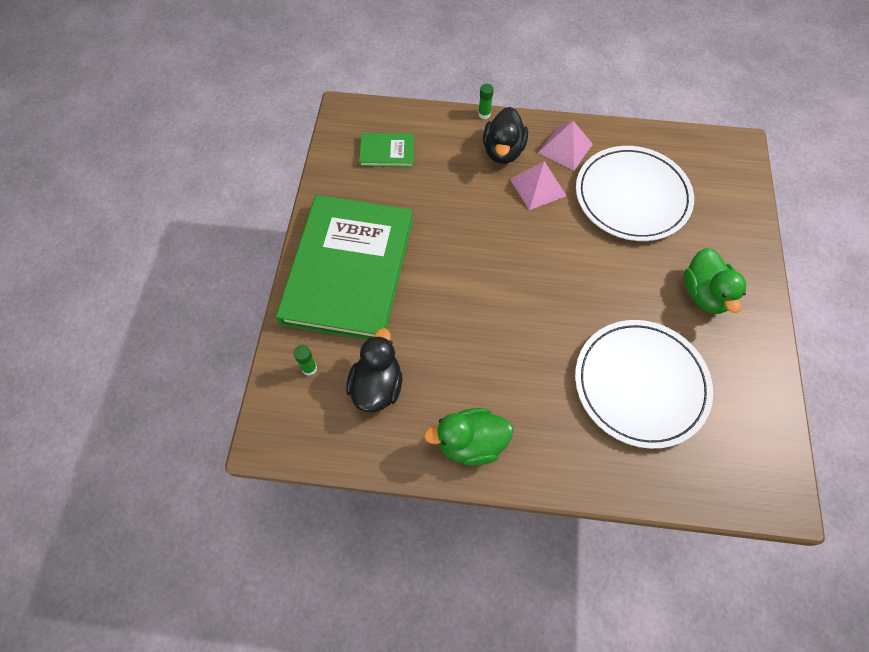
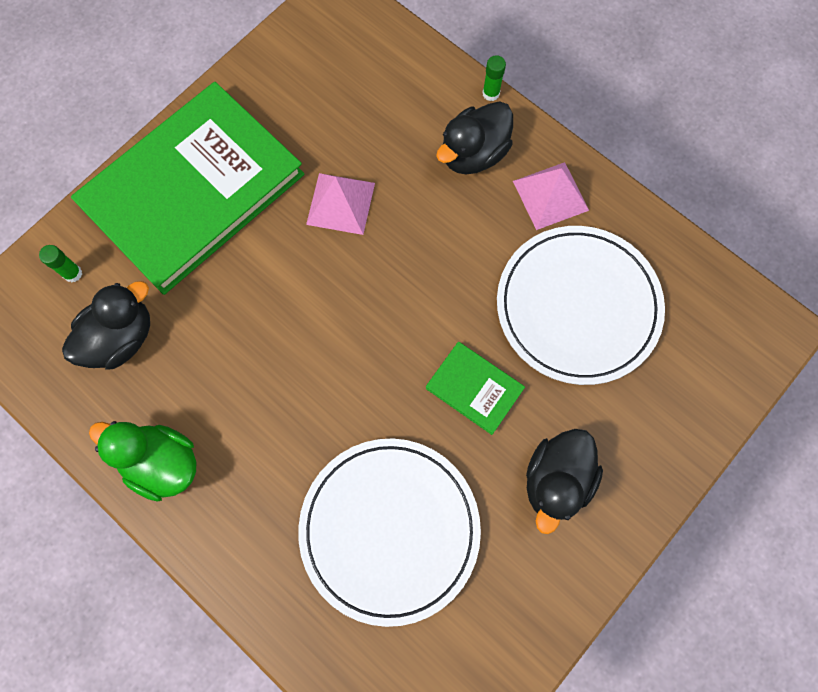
camera: 35 degrees right, 10 degrees up
green book [359,133,414,167] -> green book moved to [425,342,525,435]
pink pyramid [510,161,566,210] -> pink pyramid moved to [306,173,375,235]
green duck [684,248,746,314] -> black duck [526,429,603,534]

